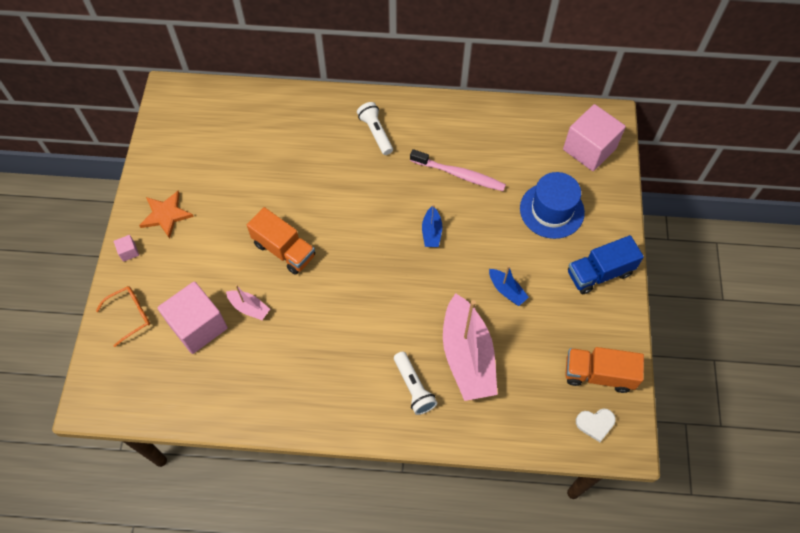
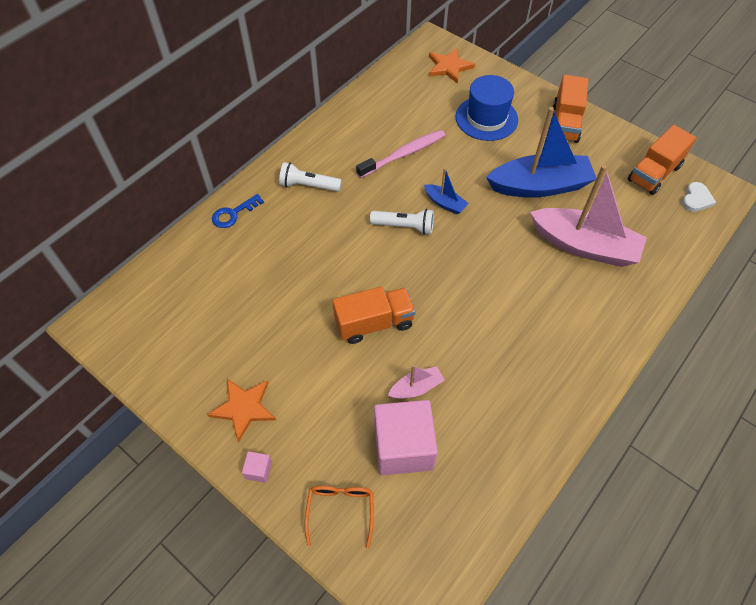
camera: 55 degrees left, 5 degrees down
white flashlight [394,351,437,415] -> white flashlight moved to [370,209,434,235]
blue boat [489,266,529,306] -> blue boat [486,107,596,198], size x2.21
pink cube [563,104,626,171] -> orange star [429,48,475,84]
blue truck [568,235,644,294] -> orange truck [553,75,588,143]
none -> blue key [212,194,264,228]

